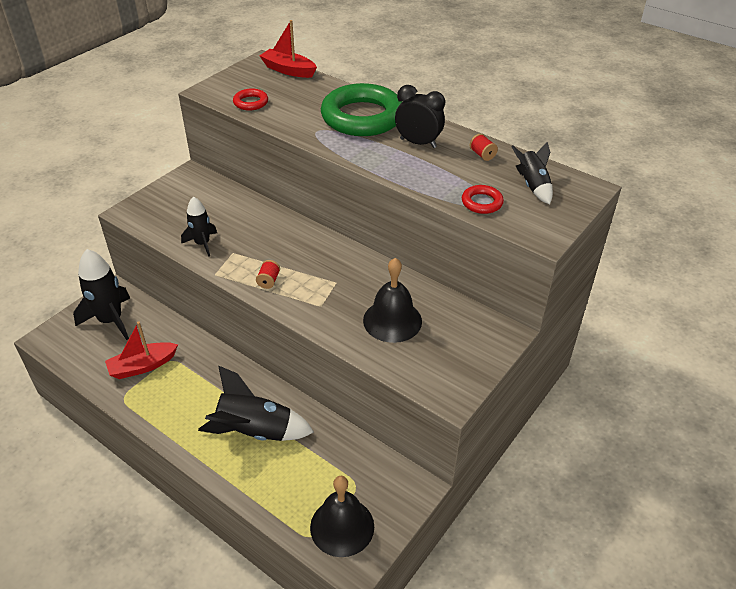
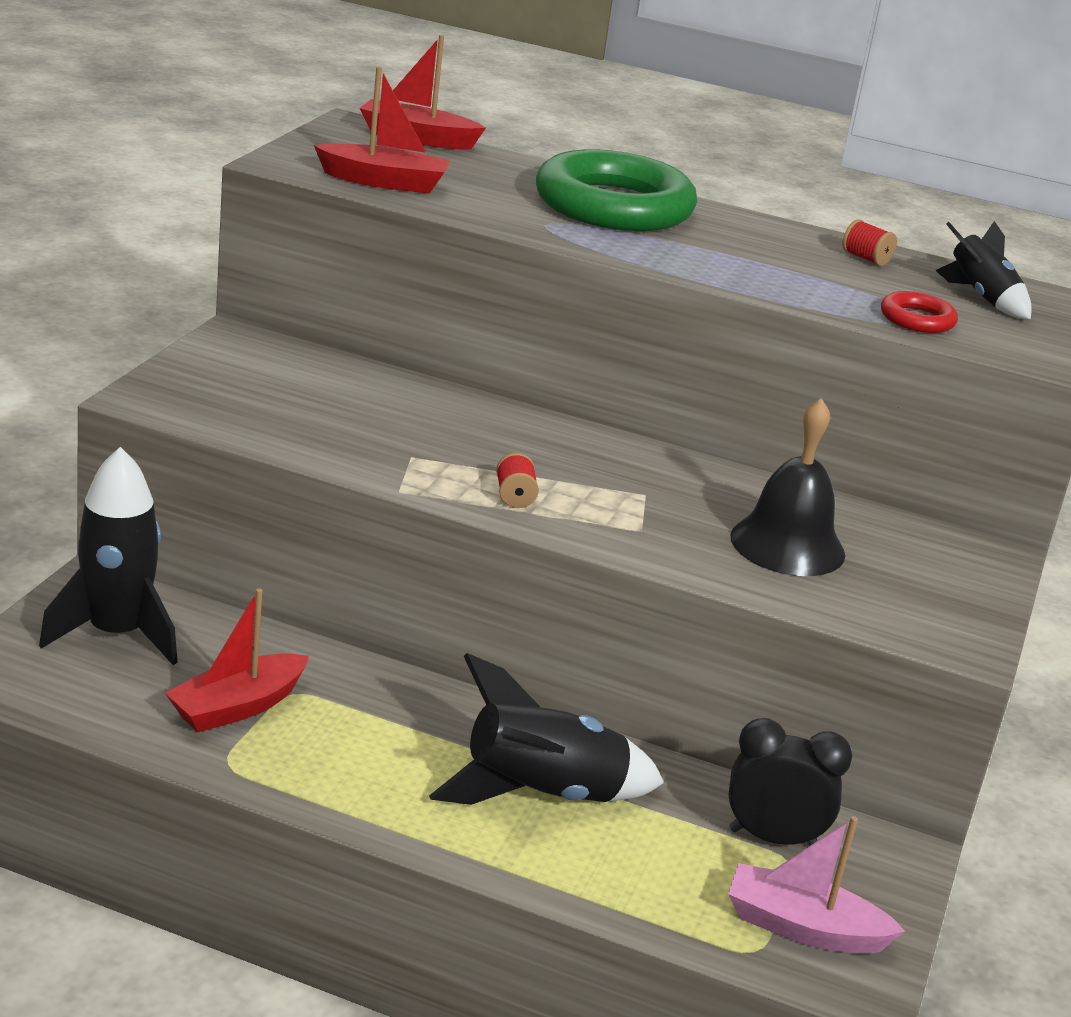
camera: 20 degrees left, 15 degrees down
black rocket [181,197,217,257] -> none
red ring [233,88,268,111] -> red boat [314,67,450,194]
black bell [310,476,374,557] -> pink boat [728,816,905,954]
black clock [395,85,445,148] -> black clock moved to [728,718,852,846]

